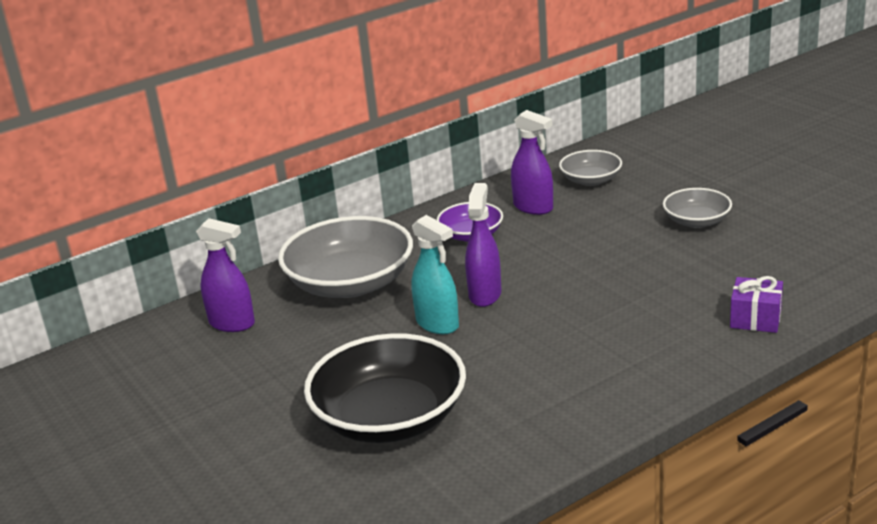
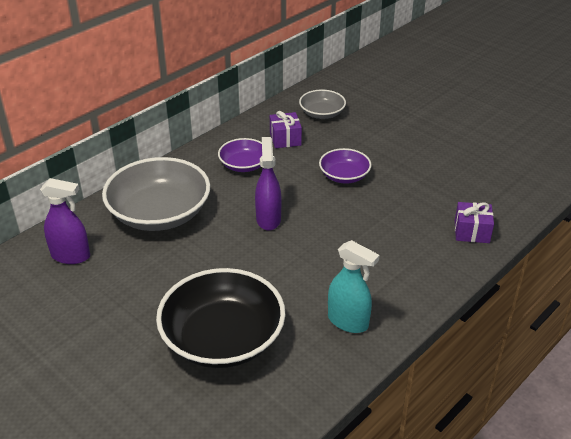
camera: 15 degrees left, 10 degrees up
turquoise spray bottle [411,215,459,334] -> turquoise spray bottle moved to [328,240,379,333]
purple spray bottle [511,110,553,215] -> purple gift [270,111,302,148]
grey bowl [663,188,732,228] -> none
none -> purple bowl [319,148,372,184]

